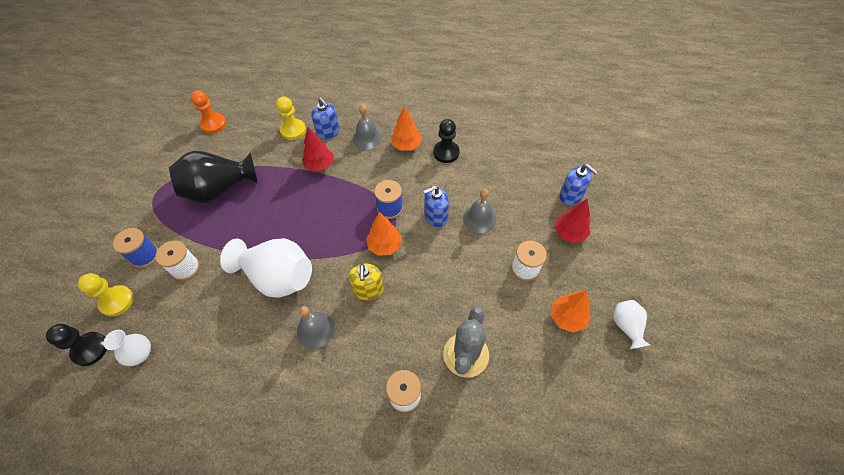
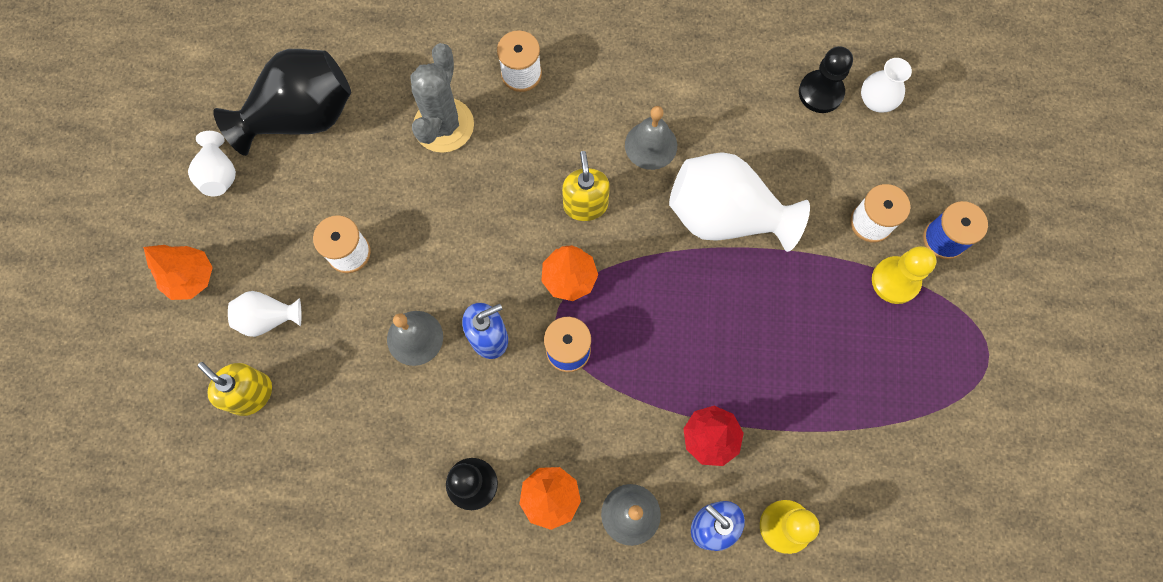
camera: 175 degrees right, 15 degrees up
black pawn [46,324,107,366] -> black pawn moved to [799,46,853,113]
yellow pawn [78,273,134,316] -> yellow pawn moved to [872,246,936,304]
black vase [169,151,258,203] -> black vase moved to [213,49,351,156]
orange pawn [191,90,226,134] -> none
orange tree [551,290,591,333] -> orange tree moved to [143,245,213,300]
red tree [555,198,590,243] -> white vase [228,291,302,337]
blue soap dispenser [559,164,597,206] -> yellow soap dispenser [198,362,272,416]

